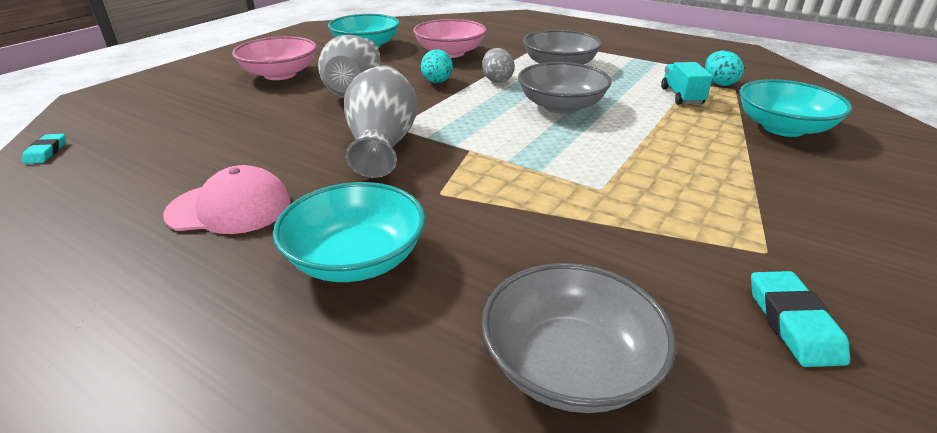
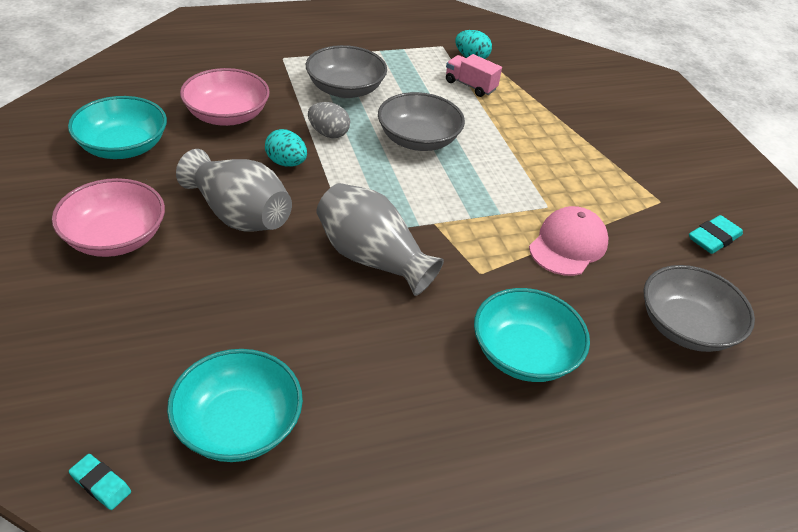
camera: 55 degrees left, 10 degrees up
pink cap [163,165,291,234] -> pink cap moved to [529,206,608,276]
turquoise truck [661,62,713,105] -> pink truck [446,54,502,97]
turquoise bowl [739,79,852,137] -> turquoise bowl moved to [167,349,303,462]
turquoise eraser [751,271,850,367] -> turquoise eraser turned 75 degrees counterclockwise [689,215,743,254]

